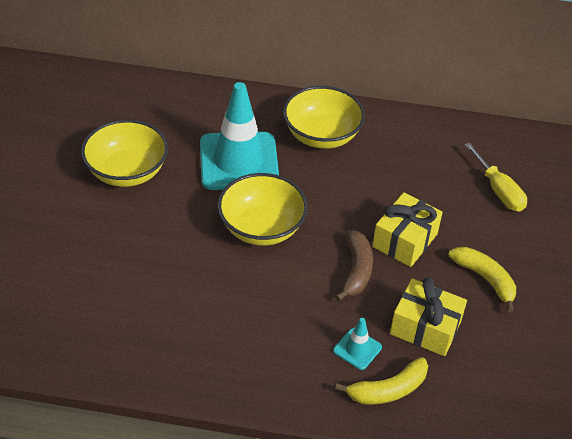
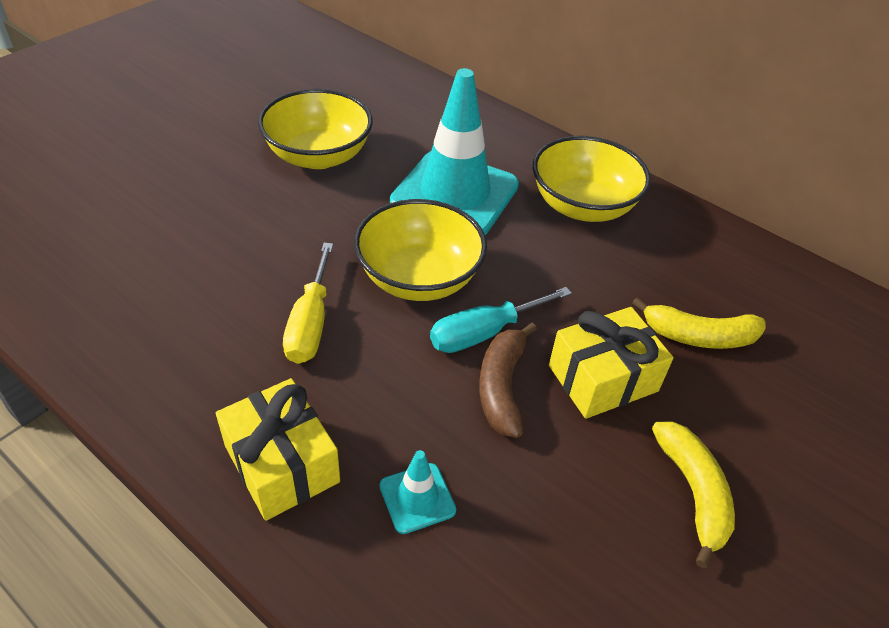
camera: 30 degrees right, 0 degrees up
brown banana [335,230,373,301] -> brown banana turned 150 degrees clockwise [479,323,537,438]
yellow banana [335,357,428,405] -> yellow banana moved to [632,298,766,349]
yellow gift [390,277,467,356] -> yellow gift moved to [216,378,340,521]
yellow screwdriver [465,143,527,212] -> yellow screwdriver moved to [283,243,333,364]
none -> turquoise screwdriver [430,287,572,353]

